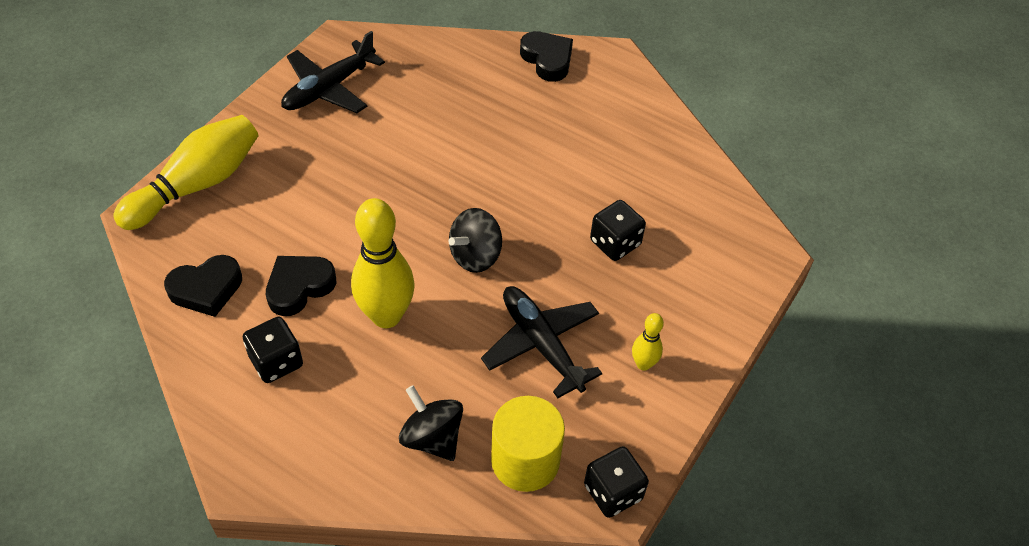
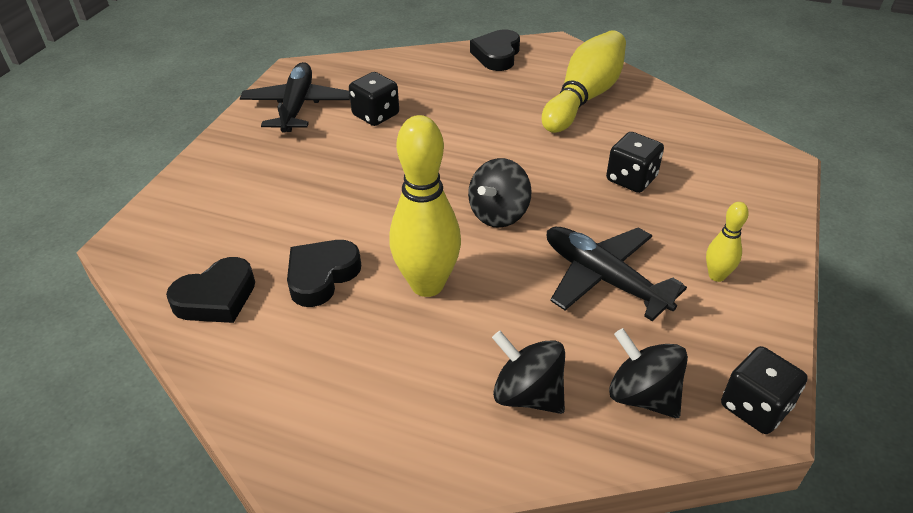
camera: 10 degrees left, 10 degrees down
yellow bowling pin [113,115,258,230] -> yellow bowling pin moved to [542,30,626,133]
black dice [243,317,303,383] -> black dice moved to [349,72,399,126]
black plane [281,31,385,113] -> black plane turned 150 degrees clockwise [240,62,350,133]
yellow cylinder [491,396,565,492] -> black spinning top [609,328,688,418]
black heart [520,31,573,82] -> black heart turned 120 degrees counterclockwise [470,29,520,71]

